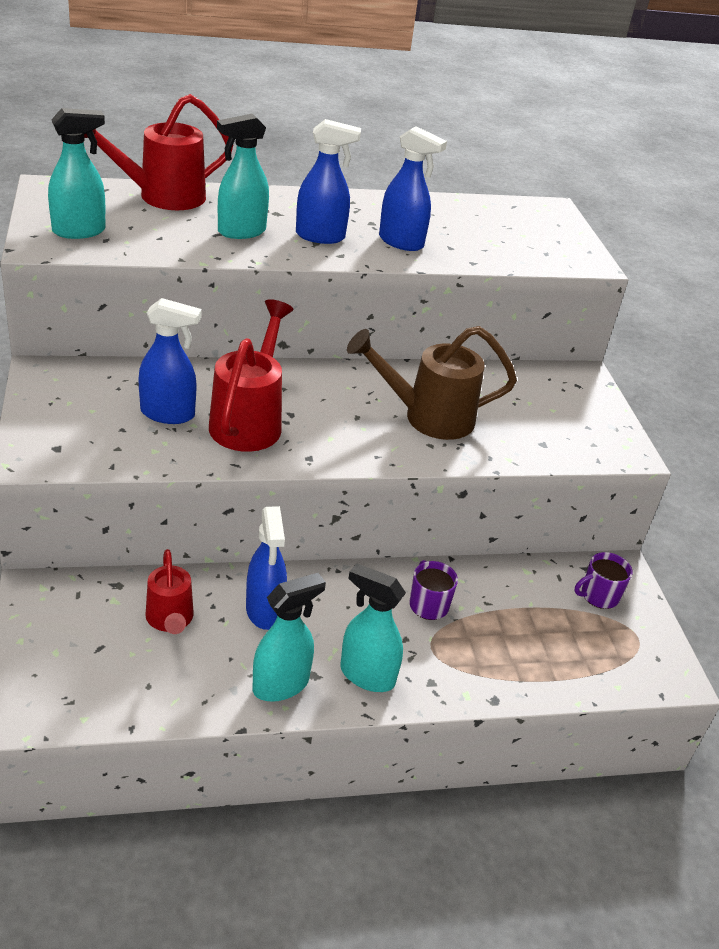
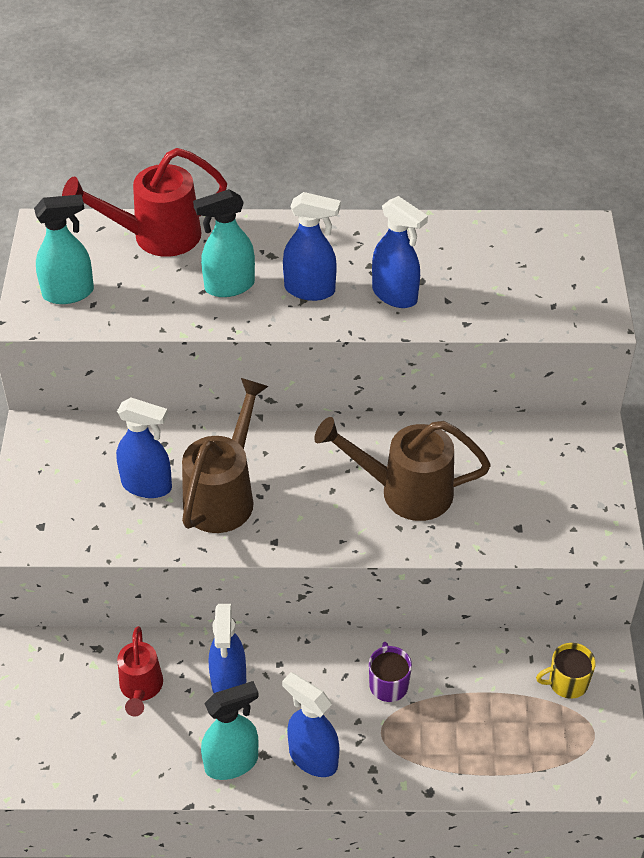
camera: 15 degrees right, 10 degrees up
red watering can [209,299,293,452] -> brown watering can [182,378,269,533]
turquoise spray bottle [340,563,406,692] -> blue spray bottle [282,672,339,777]
purple mug [574,552,633,609] -> yellow mug [536,643,596,699]

